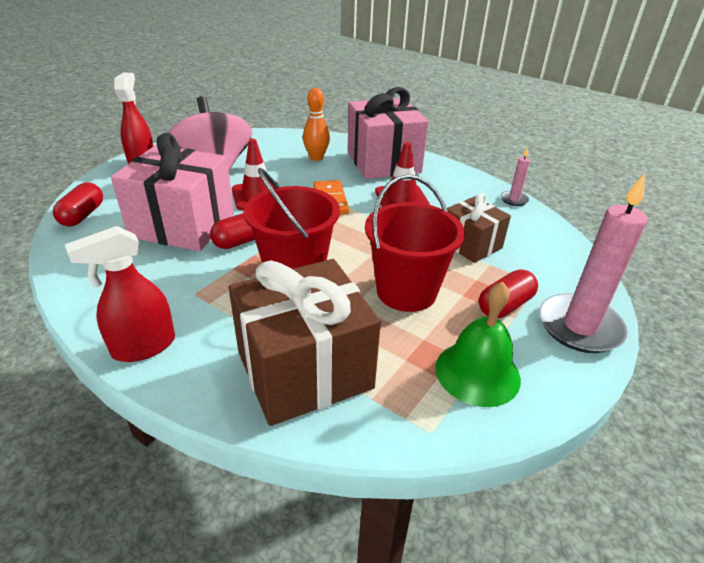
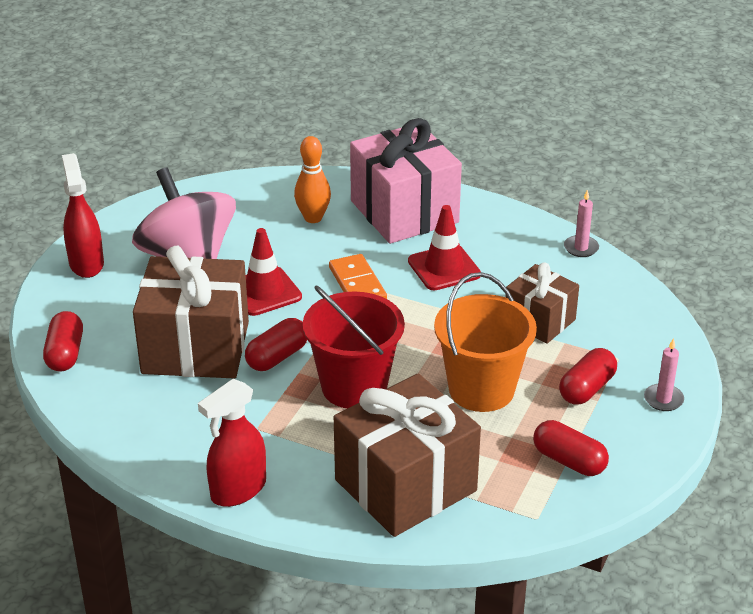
camera: 10 degrees left, 0 degrees up
pink gift [111,133,234,251] -> brown gift [133,246,249,378]
red bucket [365,174,465,312] -> orange bucket [434,272,537,412]
green bell [435,281,521,407] -> red capsule [533,420,609,476]
pink candle [539,173,647,353] -> pink candle [644,338,684,411], size x0.46

